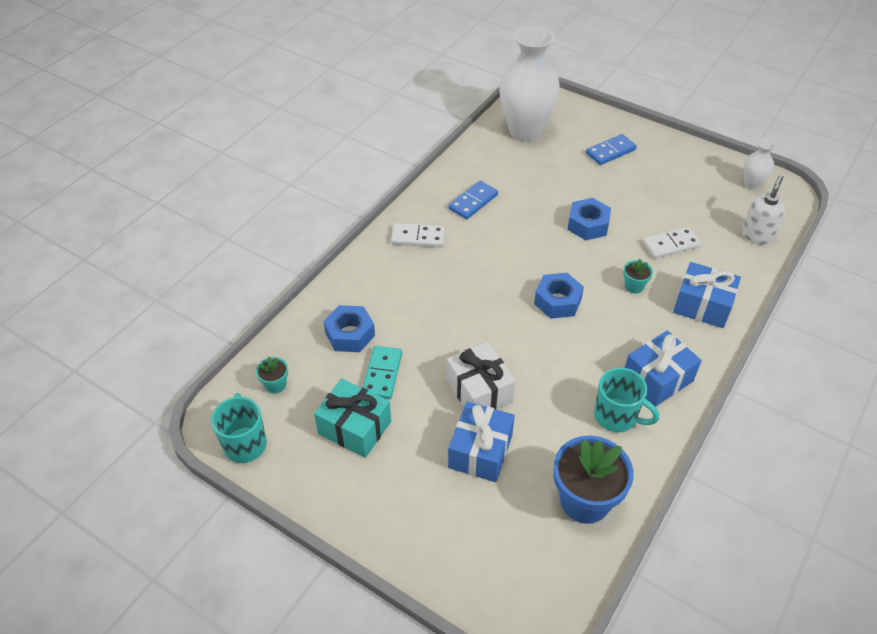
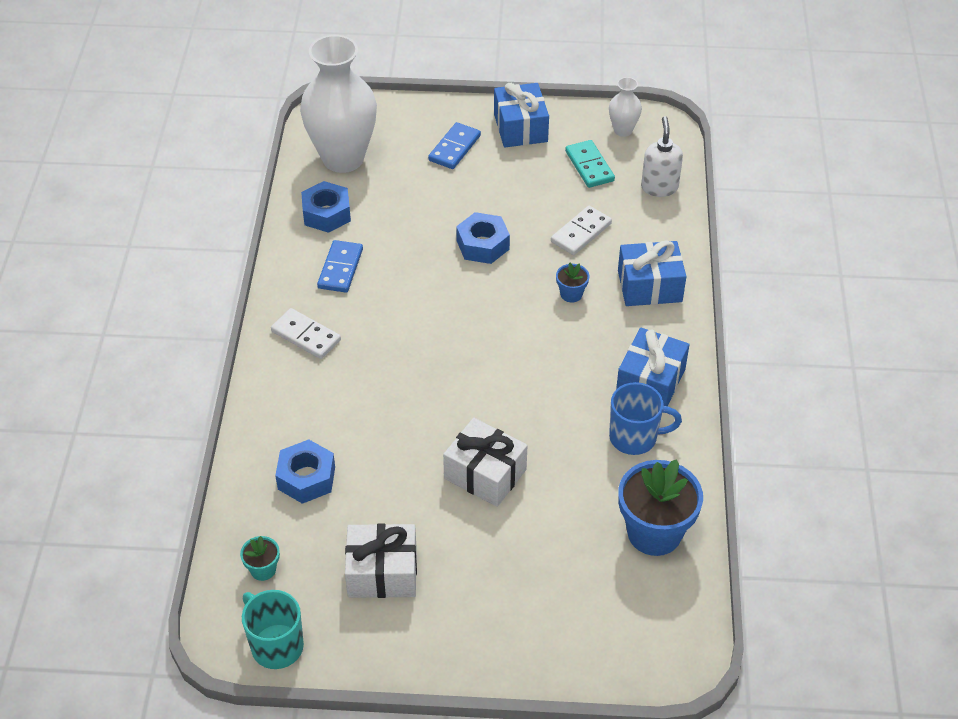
camera: 30 degrees left, 0 degrees up
turquoise gift [314,379,391,458] -> white gift [345,523,417,598]
turquoise domino [363,346,402,399] -> turquoise domino moved to [565,140,615,188]
white domino [391,223,445,247] -> white domino turned 60 degrees clockwise [271,308,341,359]
blue gift [448,401,515,482] -> blue gift moved to [494,83,549,147]
blue nut [534,273,584,319] -> blue nut moved to [301,181,351,233]
turquoise mug [594,368,659,432] -> blue mug [609,382,682,455]
turquoise flower pot [623,259,653,293] -> blue flower pot [556,263,589,303]

